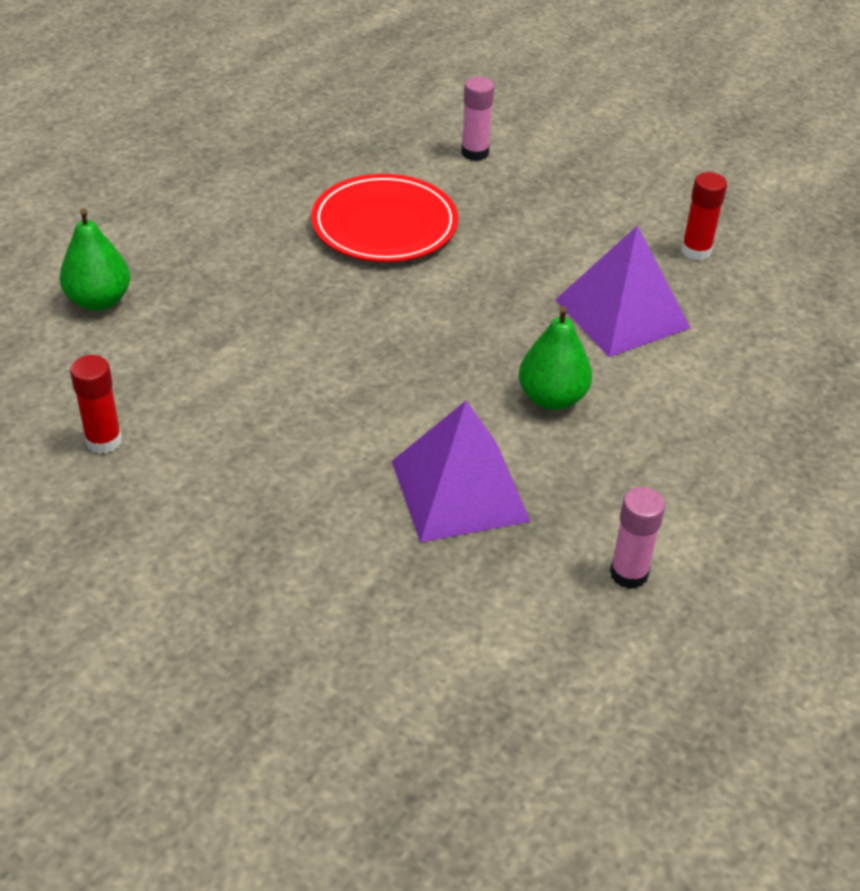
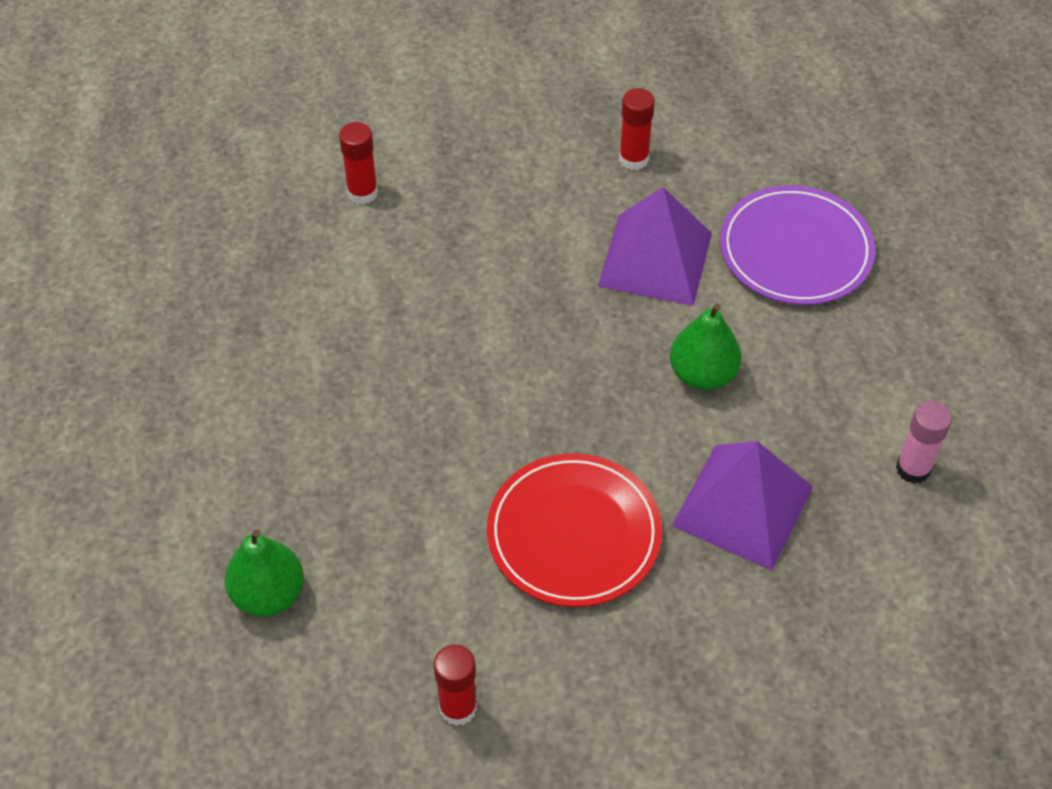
camera: 45 degrees left, 10 degrees up
red plate [311,174,458,262] -> red plate moved to [487,453,662,607]
pink glue stick [461,77,494,161] -> red glue stick [339,122,378,205]
none -> purple plate [720,185,875,305]

